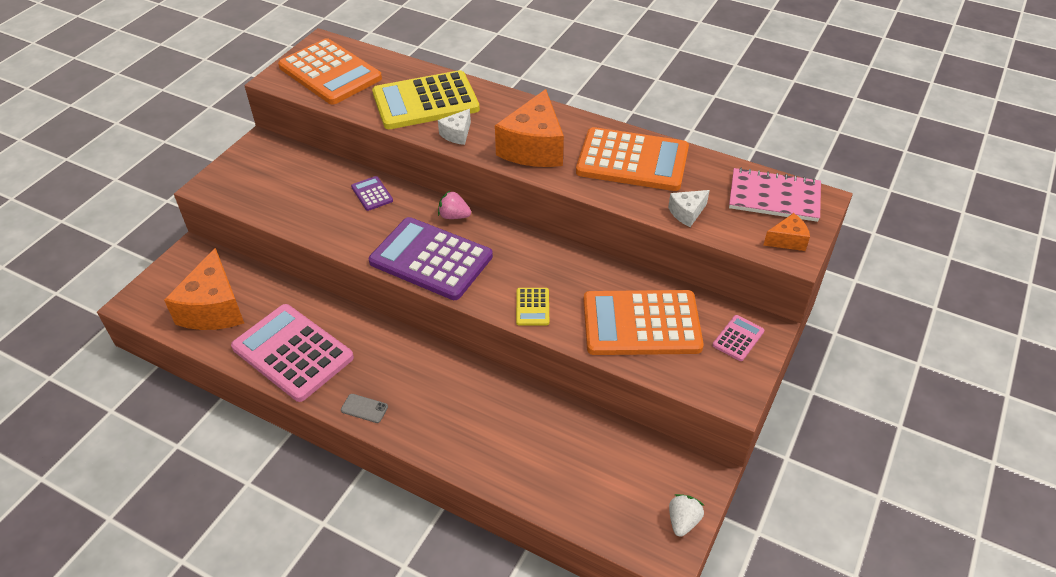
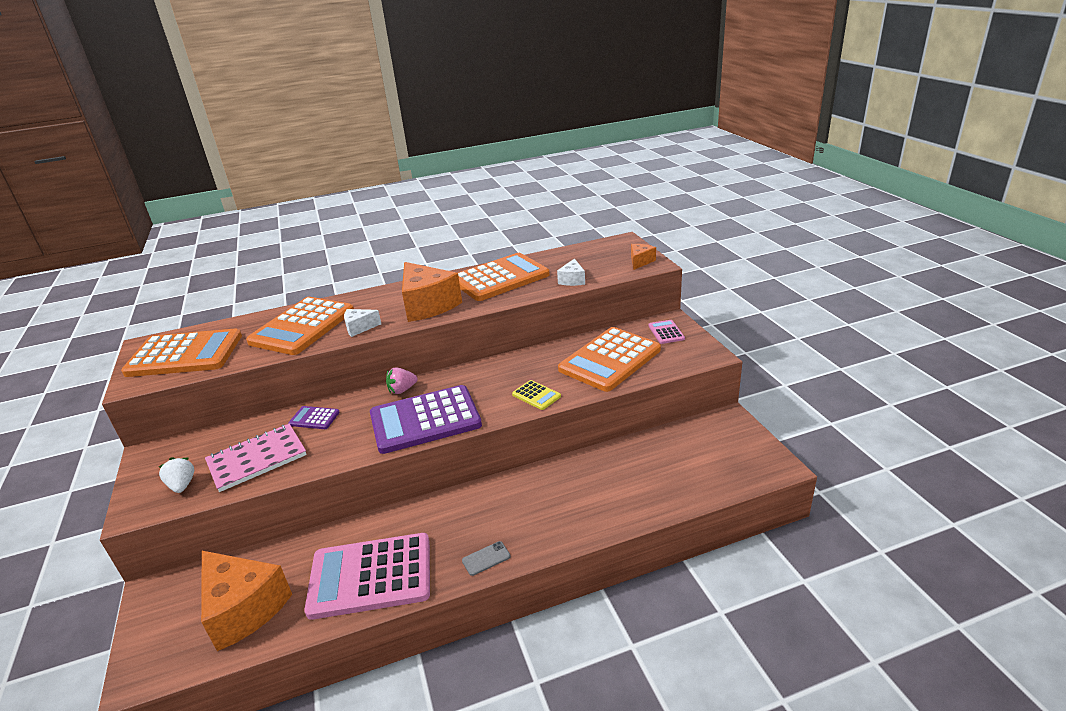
camera: 45 degrees left, 15 degrees down
yellow calculator [372,70,480,129] -> orange calculator [246,297,354,355]
white cheese [438,109,471,145] -> white cheese turned 90 degrees clockwise [344,309,381,337]
white strawberry [669,494,704,537] -> white strawberry moved to [159,458,194,493]
pink notebook [729,168,821,222] -> pink notebook moved to [205,424,307,492]

